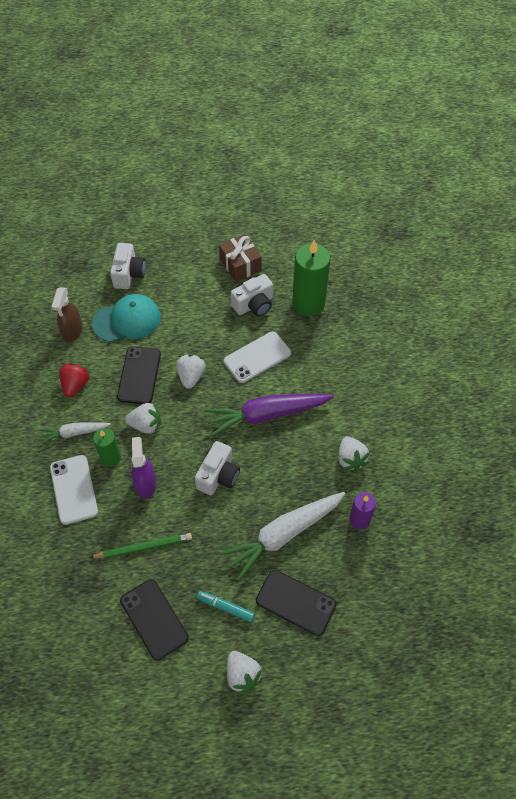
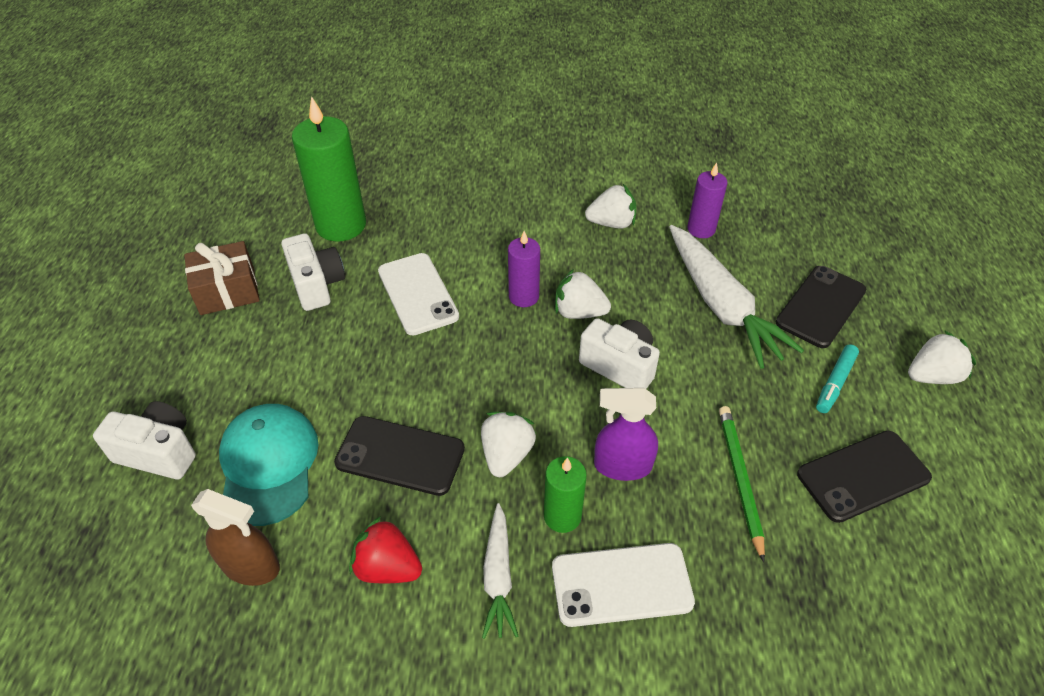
camera: 80 degrees left, 10 degrees down
white strawberry [176,354,206,389] -> white strawberry moved to [555,269,611,319]
purple carrot [204,394,334,436] -> purple candle [508,231,540,307]

